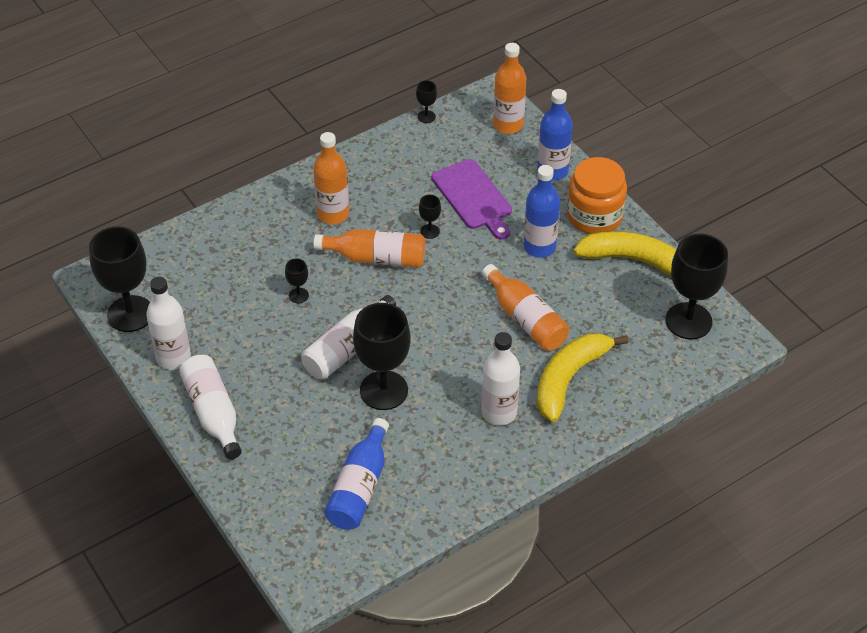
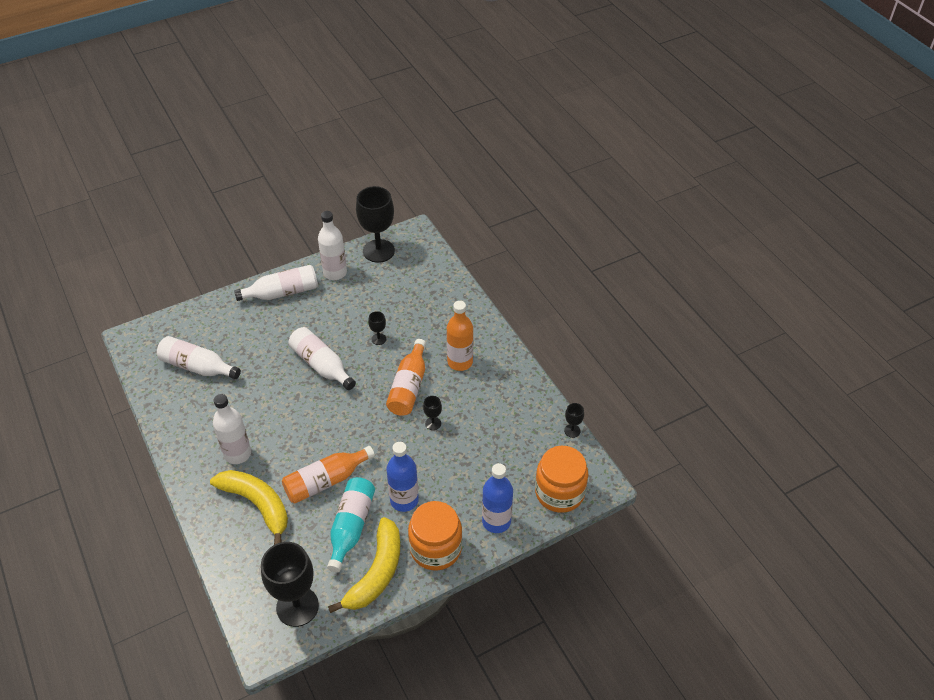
camera: 95 degrees right, 0 degrees up
blue bottle [324,418,389,530] -> white bottle [157,336,241,379]
black goblet [353,303,411,410] -> none
purple cutting board [432,159,512,240] -> none
orange bottle [493,43,526,134] -> orange jar [535,446,588,513]
none -> turquoise bottle [327,477,375,572]

